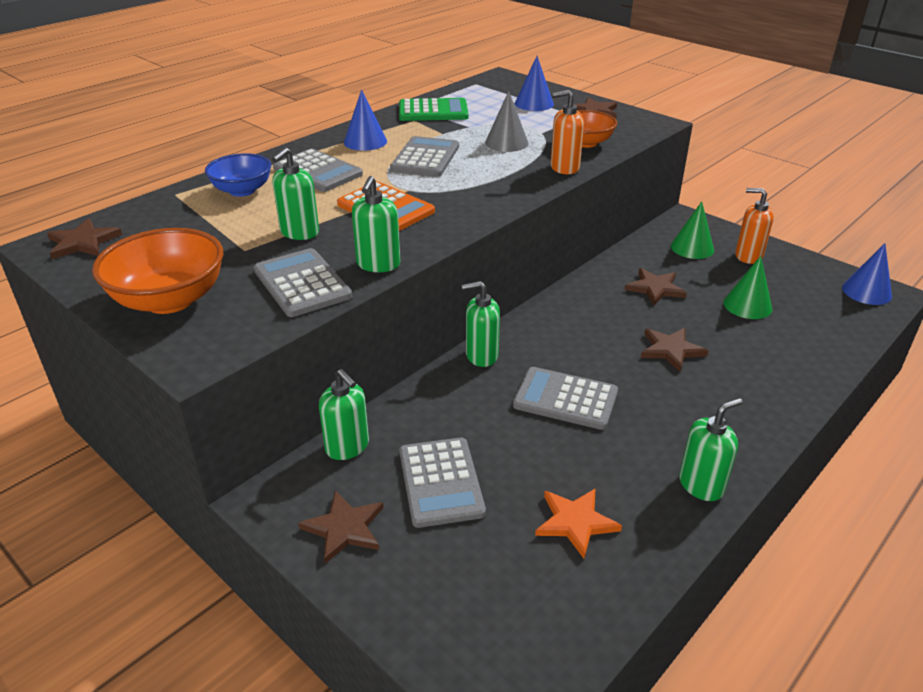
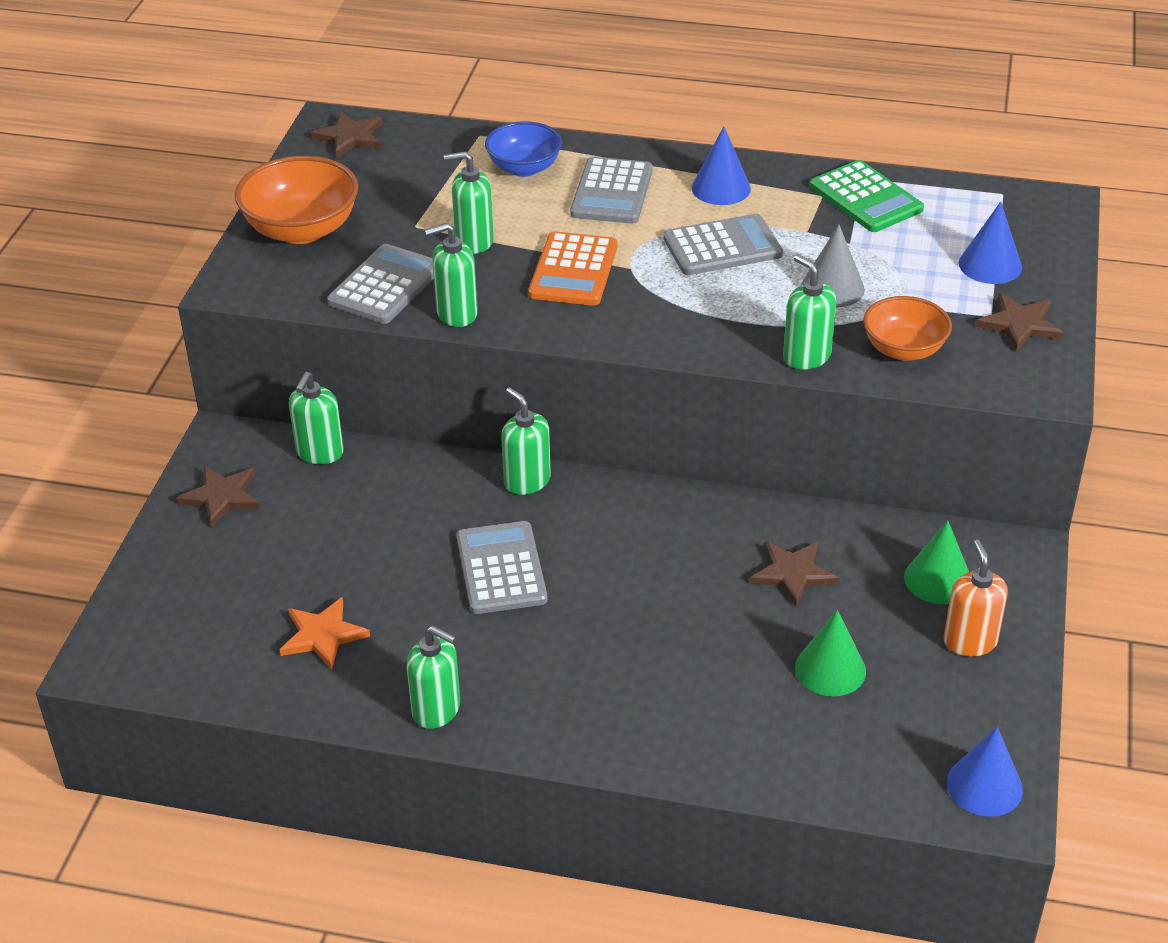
camera: 60 degrees right, 5 degrees up
grey calculator [399,437,486,528] -> none
orange soap dispenser [551,90,584,174] -> green soap dispenser [783,255,836,370]
brown star [641,328,708,372] -> none

